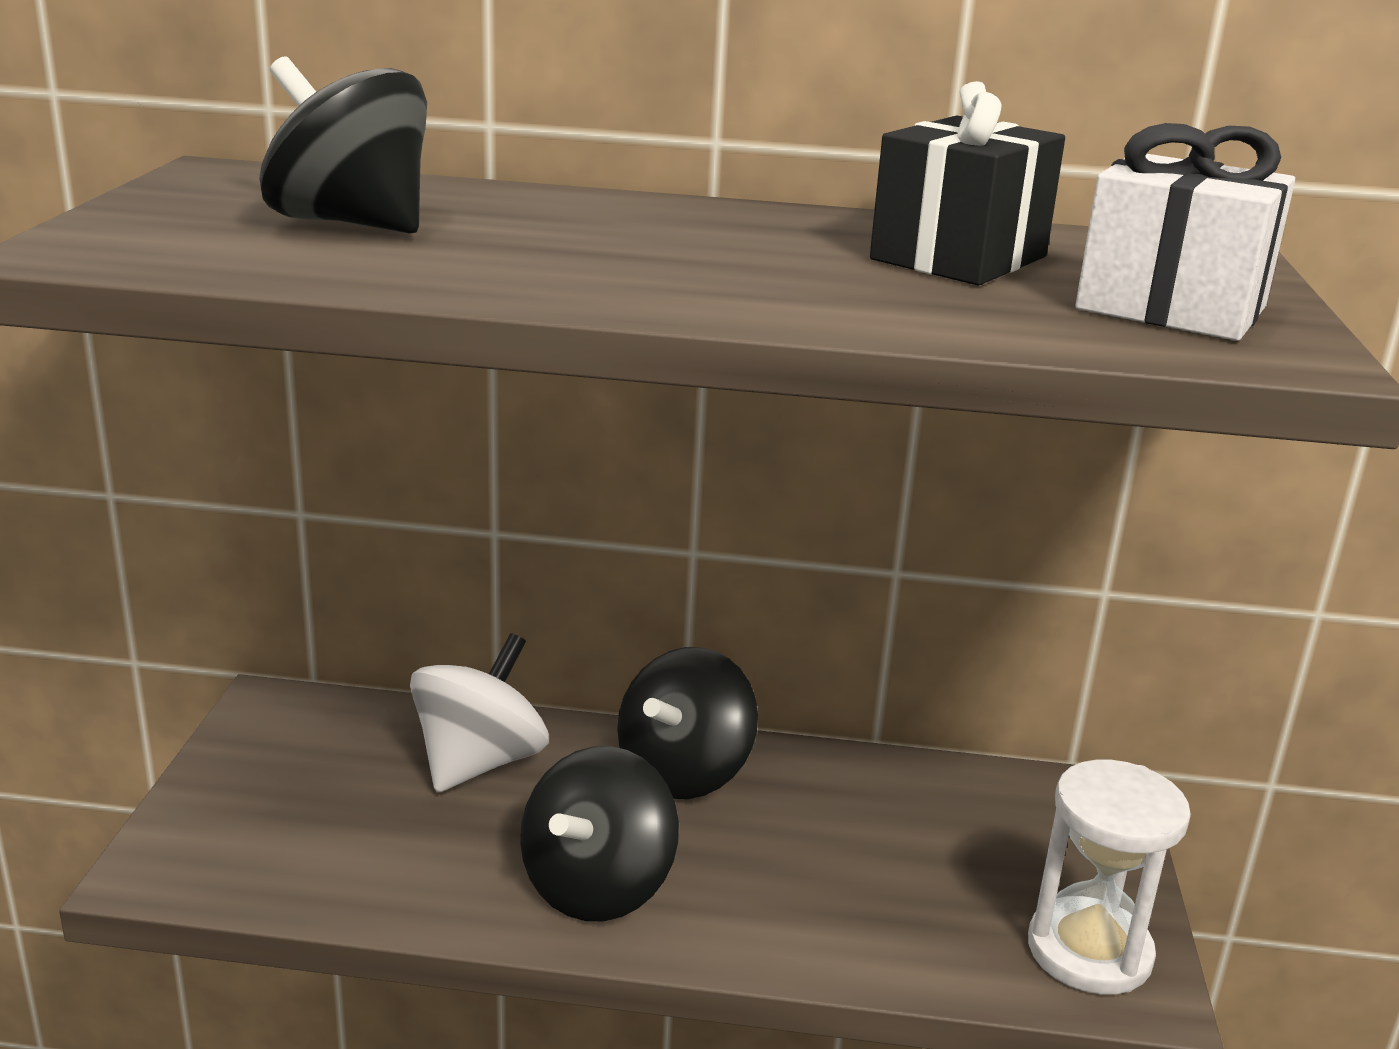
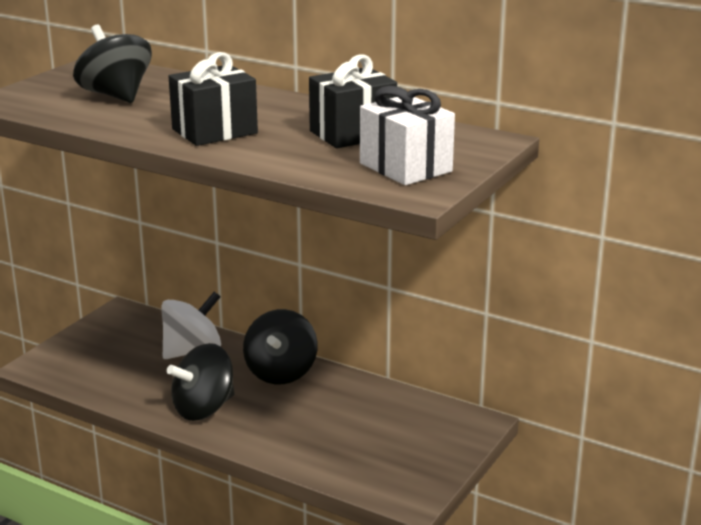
camera: 25 degrees right, 0 degrees up
black spinning top [617,647,758,799] -> black spinning top turned 45 degrees counterclockwise [243,309,318,384]
white hourglass [1028,760,1191,995] -> none
none -> black gift [169,52,258,146]

